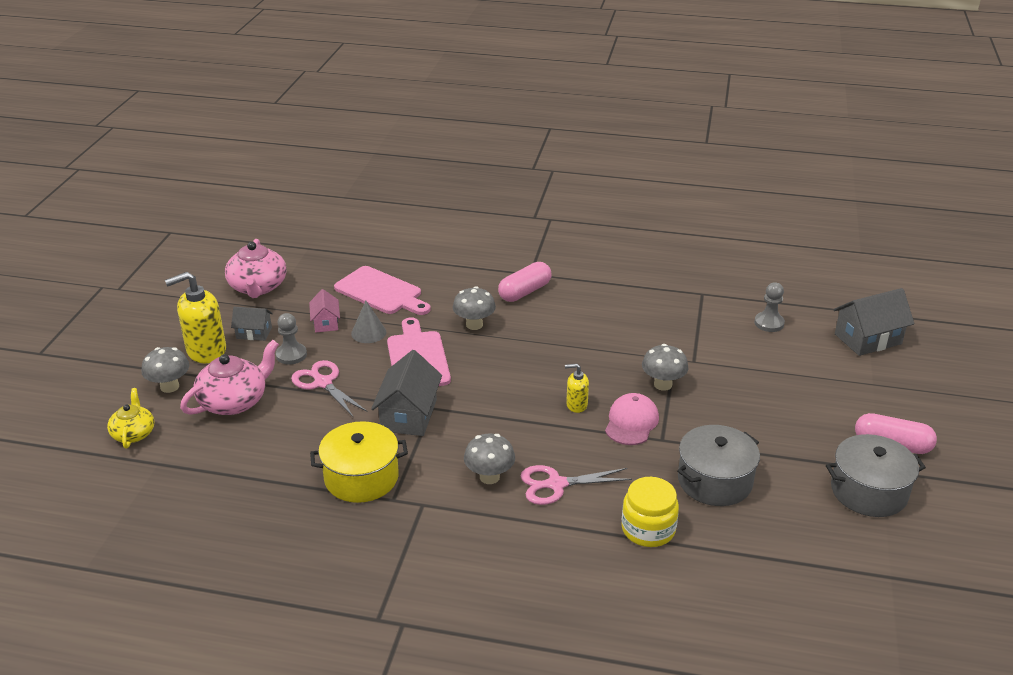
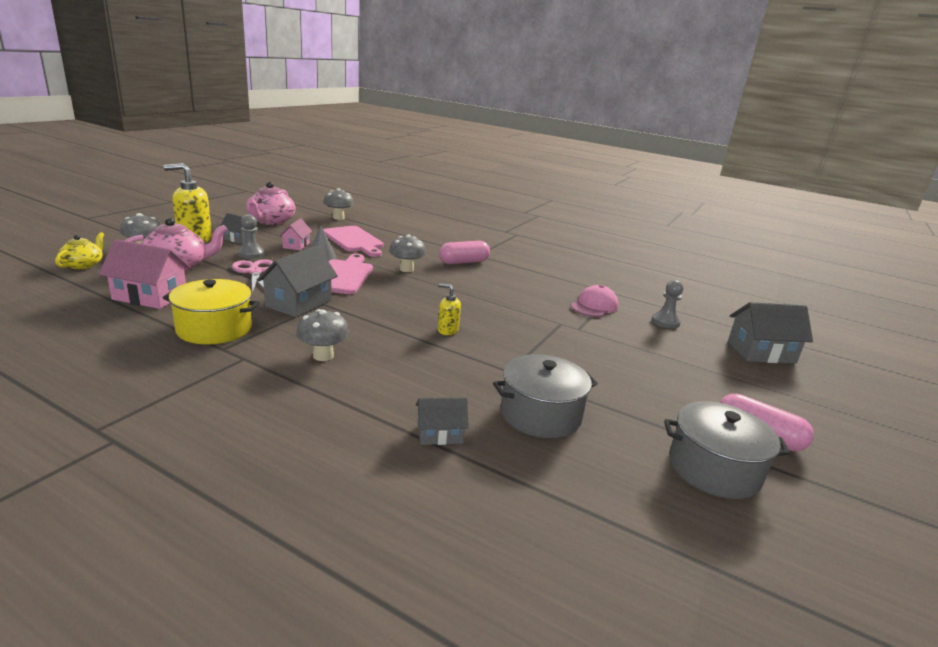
camera: 15 degrees right, 10 degrees down
pink scissors [521,465,632,505] -> none
pink cap [605,393,659,445] -> pink cap moved to [571,285,619,317]
yellow jar [621,477,679,547] -> grey house [416,397,469,445]
grey mushroom [642,344,689,391] -> grey mushroom moved to [323,188,354,220]
none -> pink house [99,239,190,309]

